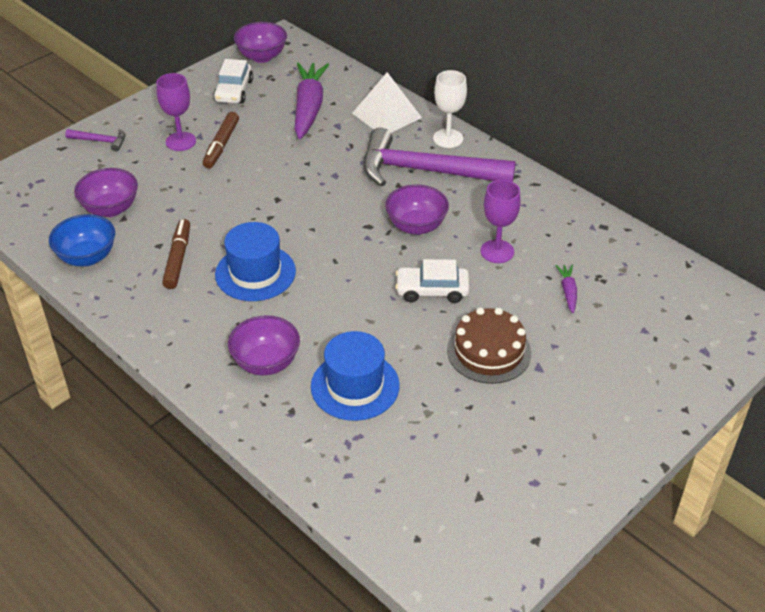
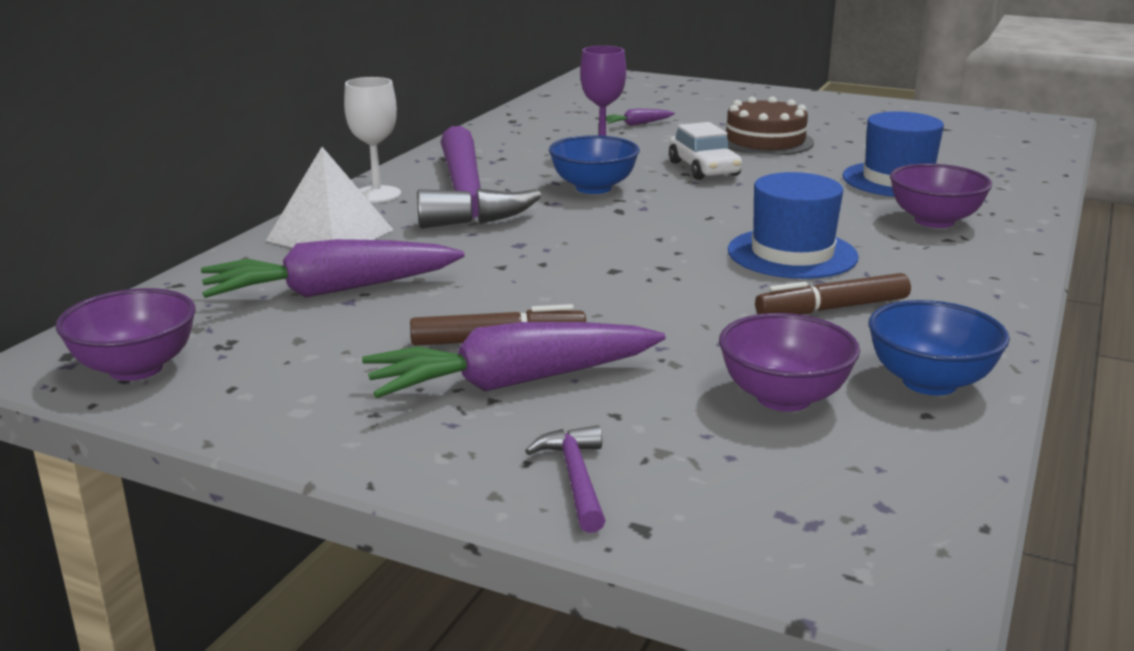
camera: 110 degrees left, 20 degrees down
purple goblet [156,73,196,151] -> purple carrot [362,322,665,398]
white car [213,59,253,104] -> none
purple bowl [385,184,449,235] -> blue bowl [549,135,640,194]

